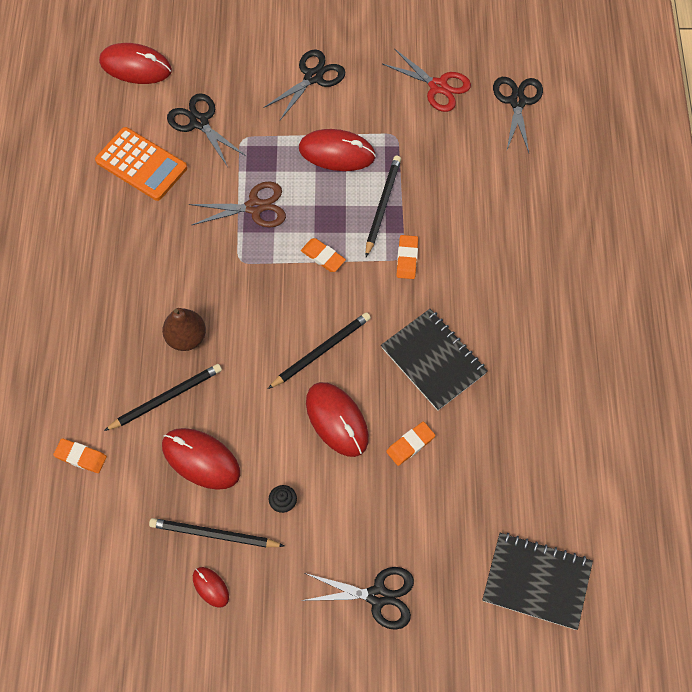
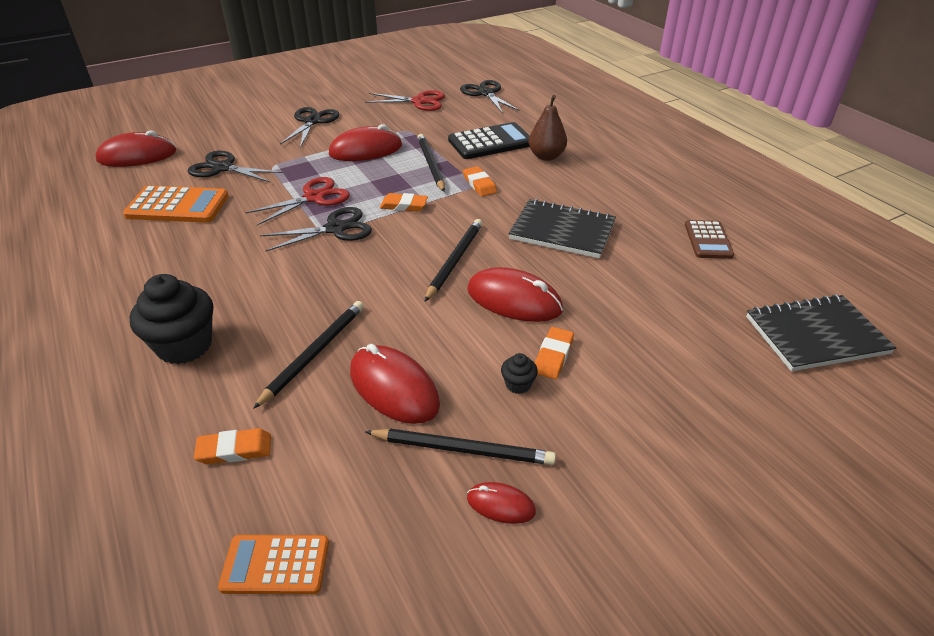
camera: 30 degrees left, 25 degrees down
black pencil [149,518,284,547] -> black pencil turned 150 degrees counterclockwise [365,429,556,465]
brown pear [162,308,206,351] -> brown pear moved to [529,95,567,161]
red mouse [162,428,240,490] -> red mouse turned 45 degrees clockwise [350,344,440,424]
brown scissors [189,181,286,228] -> red scissors [245,177,350,225]
black scissors [301,567,414,630] -> black scissors moved to [260,207,372,252]
orange eraser [386,422,435,466] -> orange eraser moved to [535,327,574,379]
none -> black cupcake [129,274,213,364]
none -> orange calculator [218,535,329,594]
none -> black calculator [448,122,530,159]
none -> brown calculator [685,220,734,259]

